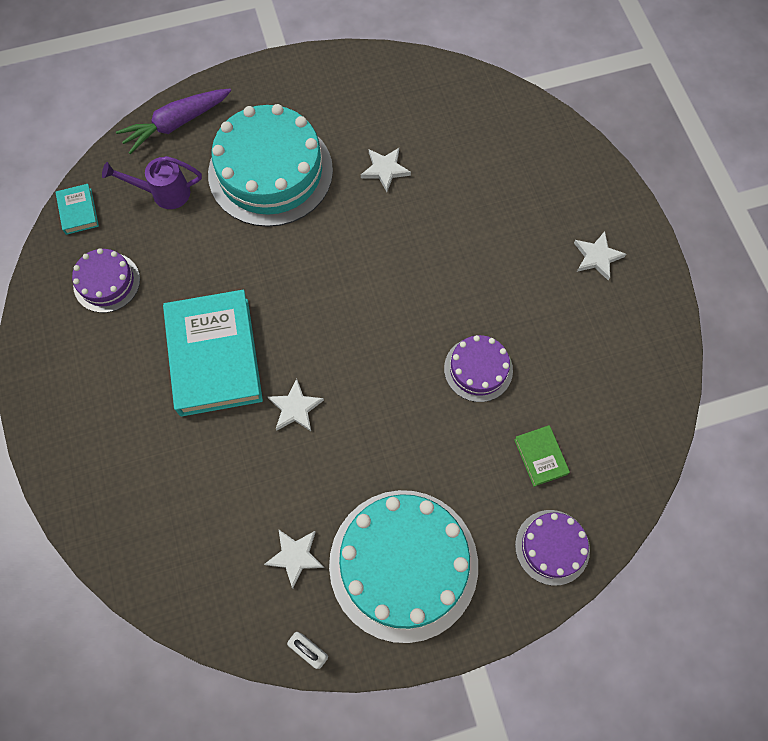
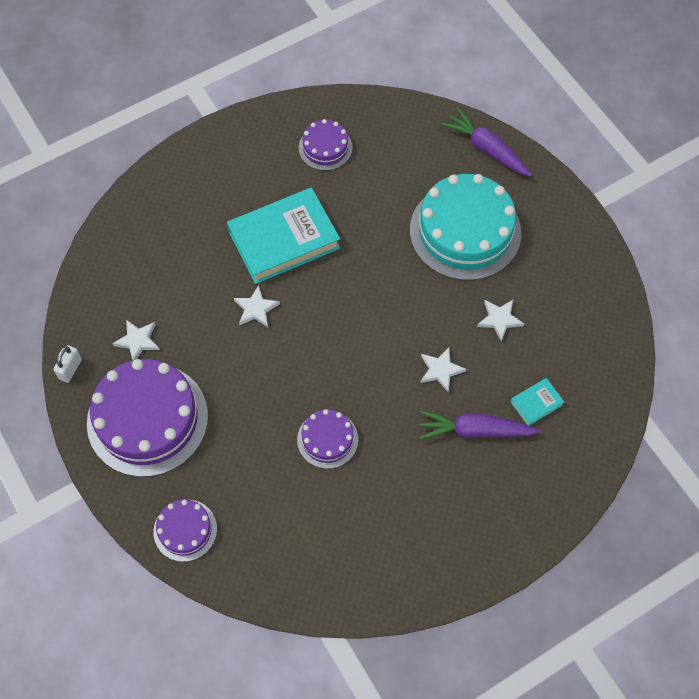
camera: 75 degrees right, 5 degrees down
turquoise book [56,184,99,235] -> turquoise book moved to [510,378,564,426]
purple watering can [102,156,202,209] -> none
turquoise cake [329,490,478,643] -> purple cake [87,359,208,477]
green book [514,425,570,487] -> none
white star [574,231,626,281] -> white star moved to [420,347,466,392]
none -> purple carrot [419,410,540,439]

